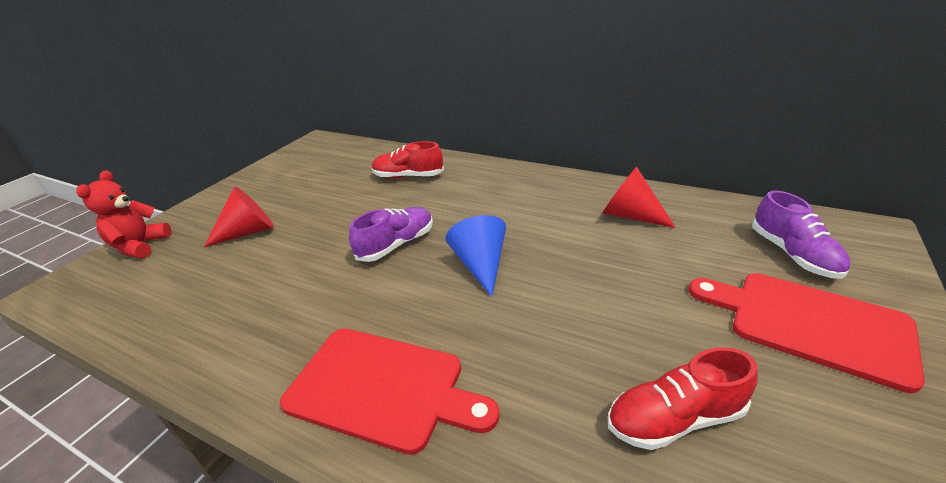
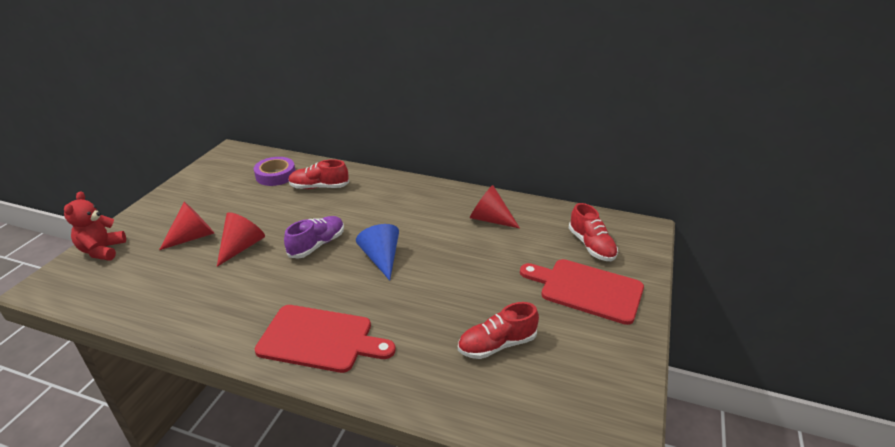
camera: 10 degrees left, 0 degrees up
purple shoe [752,190,850,279] -> red shoe [569,203,618,261]
none -> red cone [217,212,265,267]
none -> purple tape [254,157,295,186]

